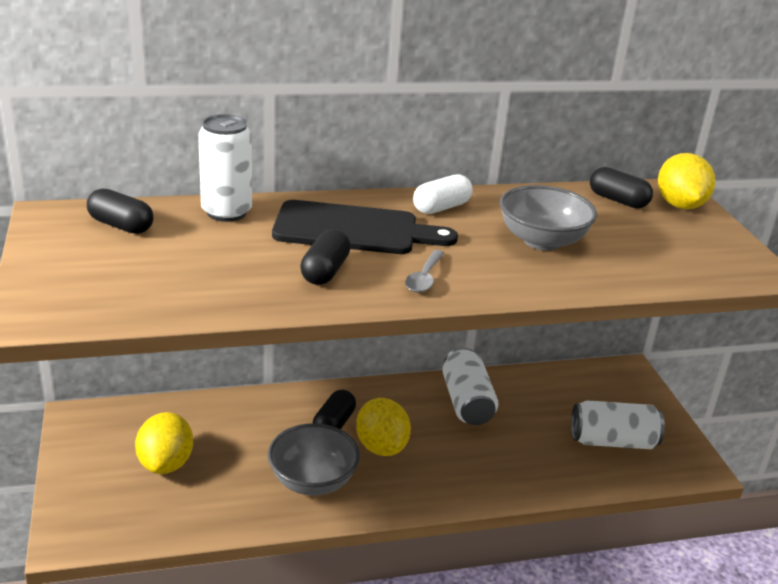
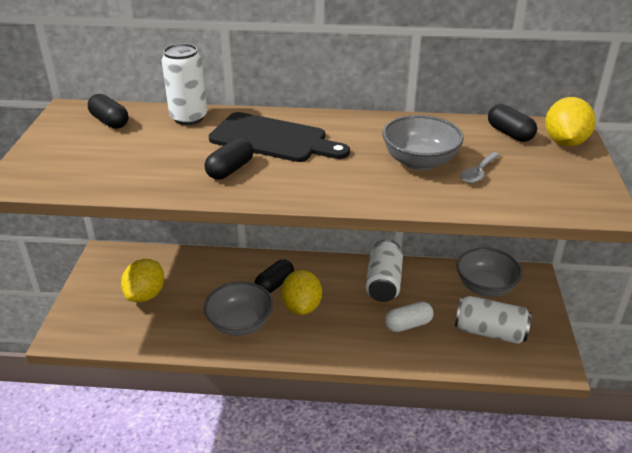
camera: 20 degrees right, 5 degrees up
grey spoon [405,250,445,293] -> grey spoon moved to [461,152,500,183]
white capsule [413,174,473,214] -> white capsule moved to [385,302,434,332]
none -> grey bowl [456,248,523,297]

